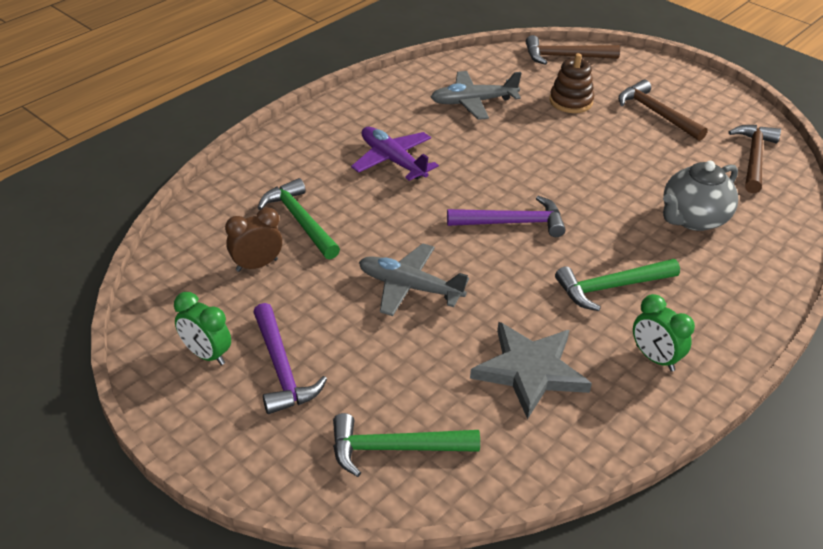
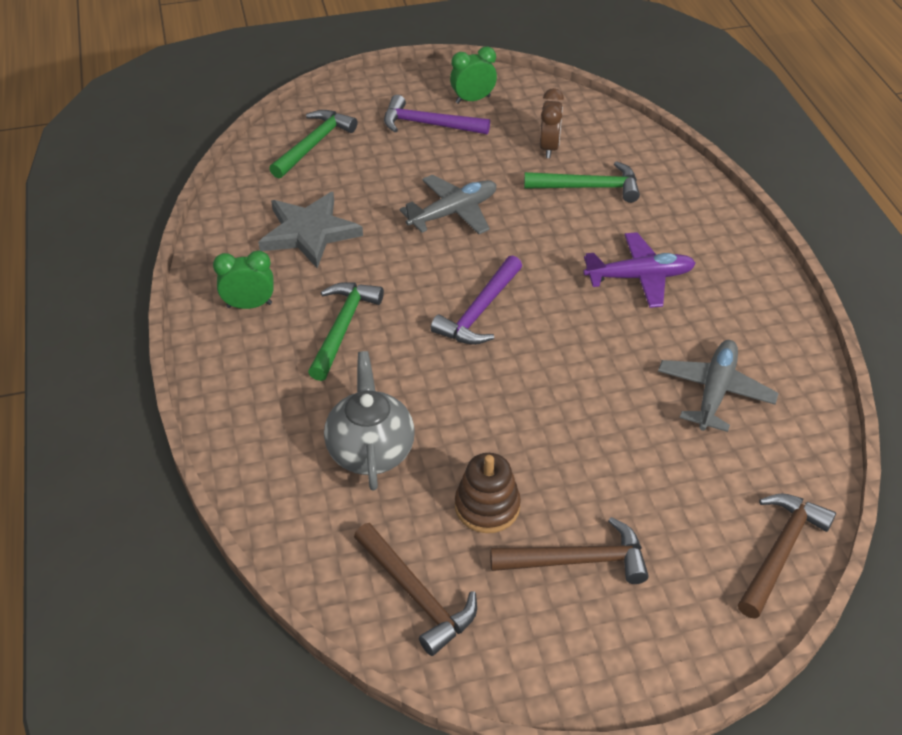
camera: 125 degrees right, 5 degrees up
brown stacking toy [550,53,594,113] -> brown stacking toy moved to [455,453,521,533]

